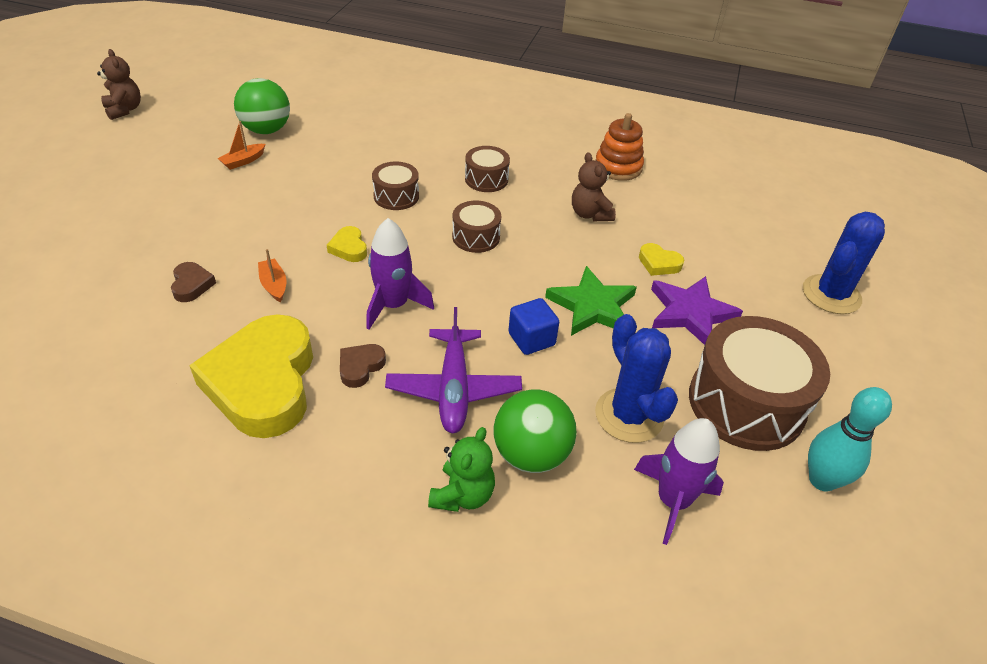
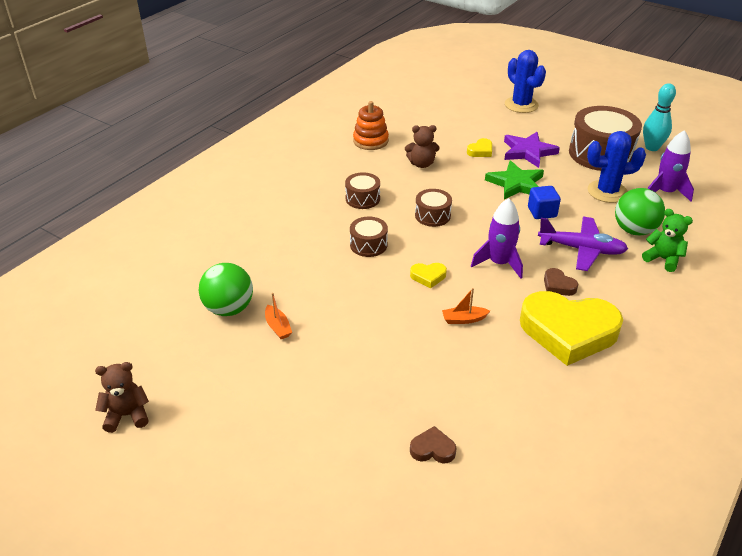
camera: 70 degrees left, 5 degrees down
brown heart [171,262,216,302] -> brown heart moved to [410,426,457,464]

